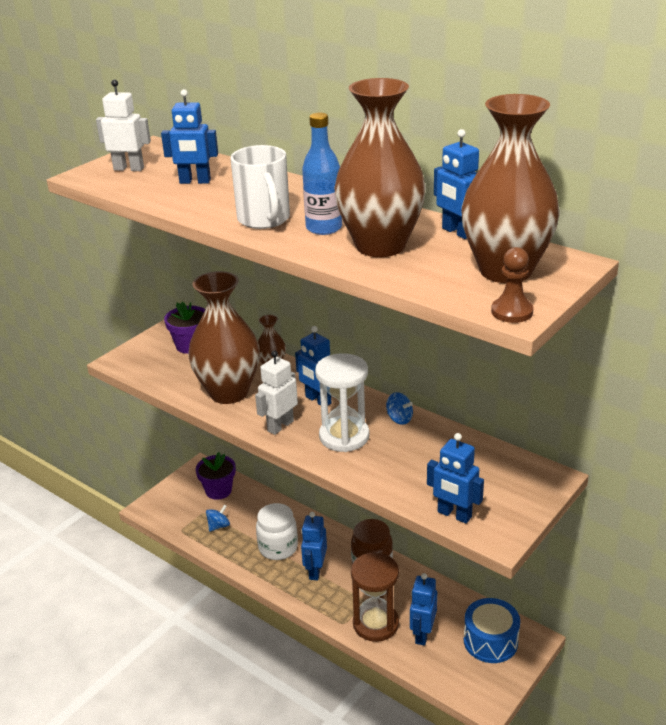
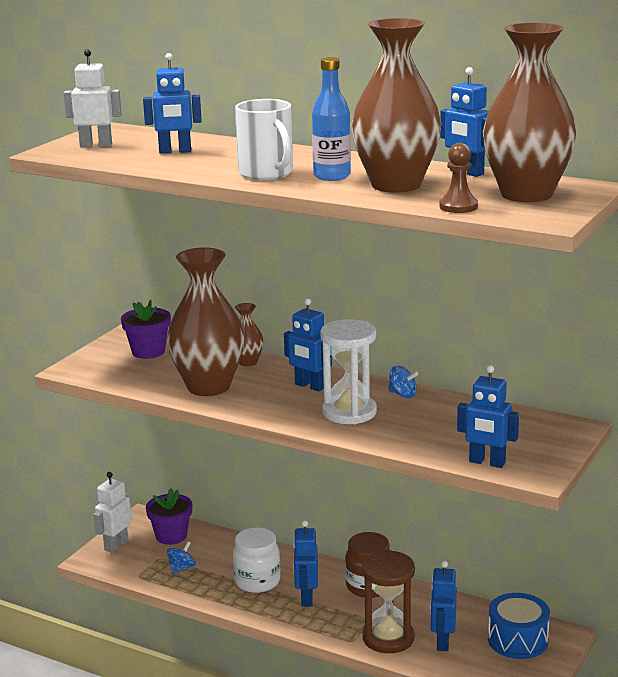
camera: 10 degrees left, 10 degrees down
white robot [255,350,298,435] -> white robot moved to [93,472,132,553]
brown pawn [491,247,534,323] -> brown pawn moved to [440,143,478,213]

